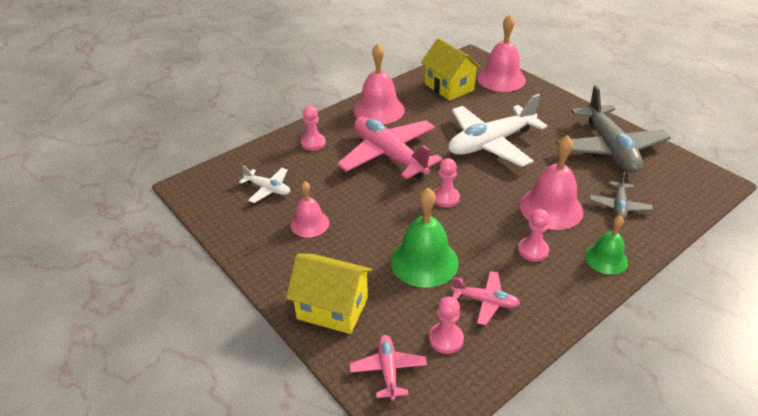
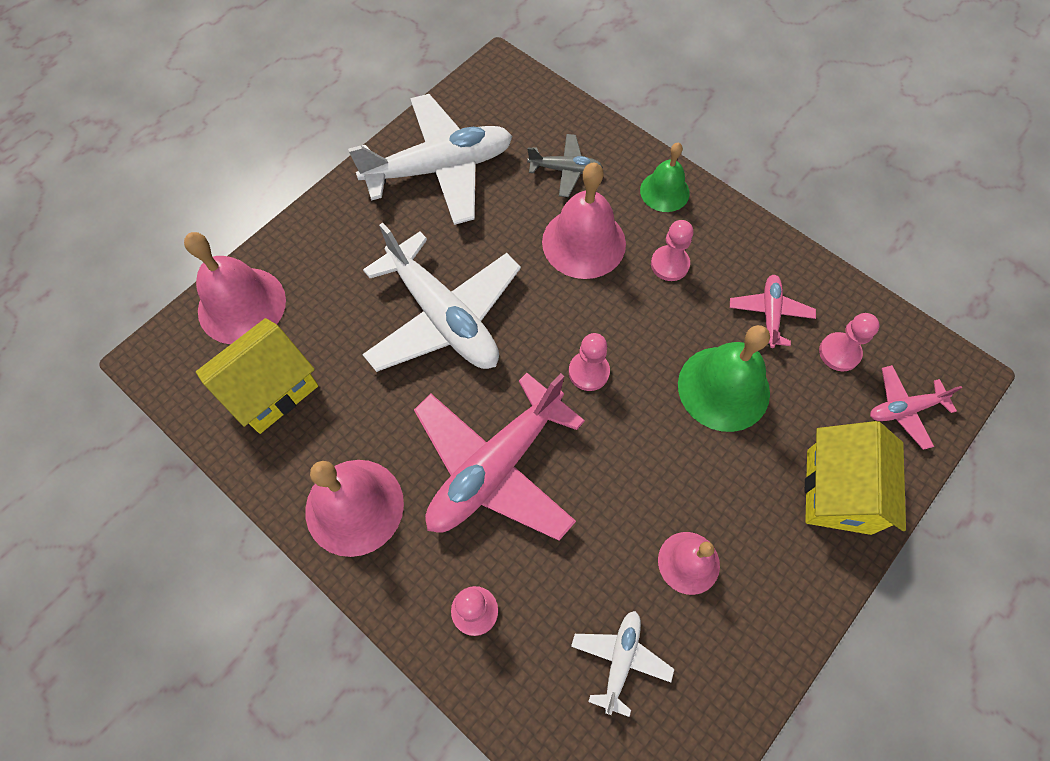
camera: 100 degrees left, 25 degrees up
grey plane [556,85,671,173] -> white plane [348,94,512,225]

